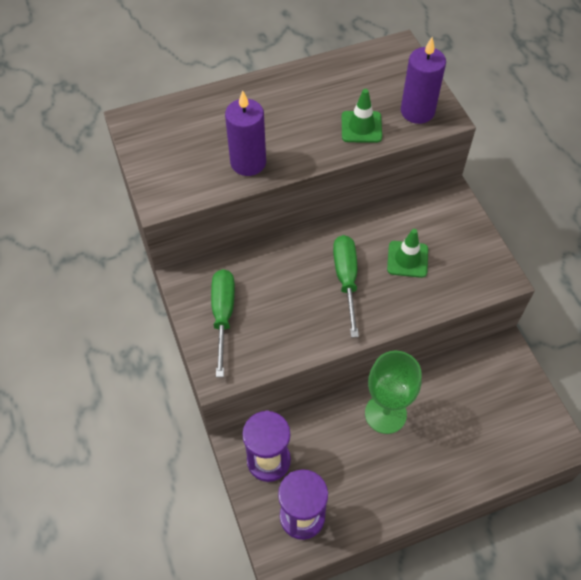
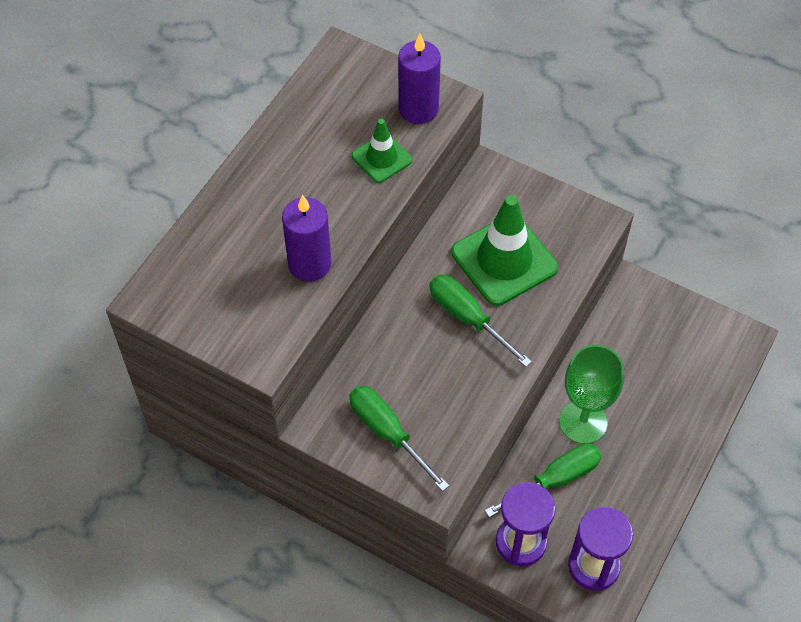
camera: 40 degrees left, 0 degrees up
green traffic cone [387,229,428,278] -> green traffic cone [451,195,558,306], size x1.82
none -> green screwdriver [485,443,602,517]

